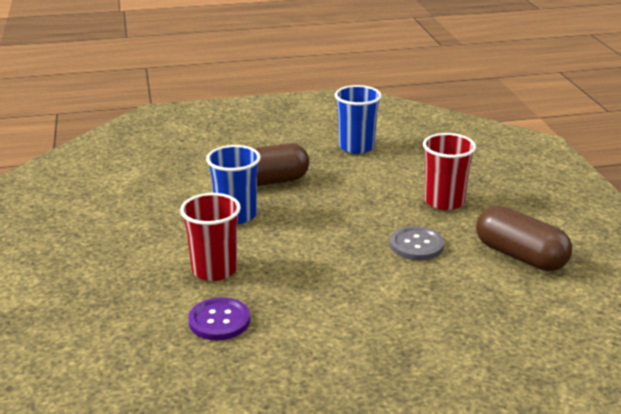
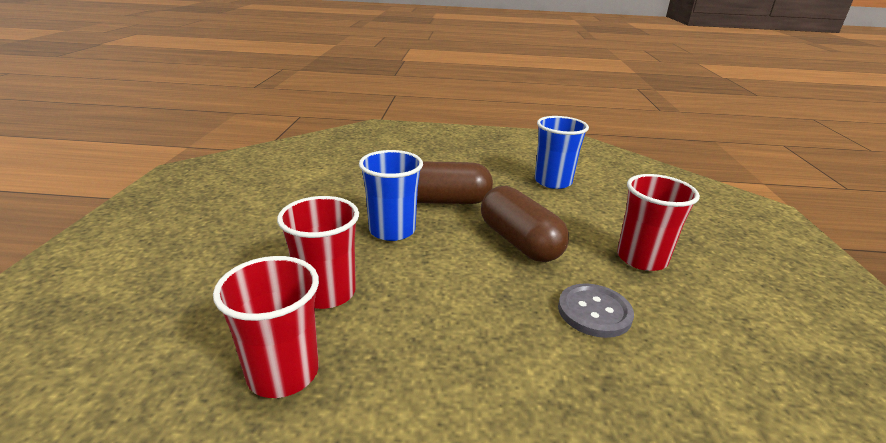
camera: 15 degrees right, 0 degrees up
purple button [188,297,250,340] -> red cup [213,256,319,398]
brown capsule [476,206,572,271] -> brown capsule moved to [481,186,569,262]

